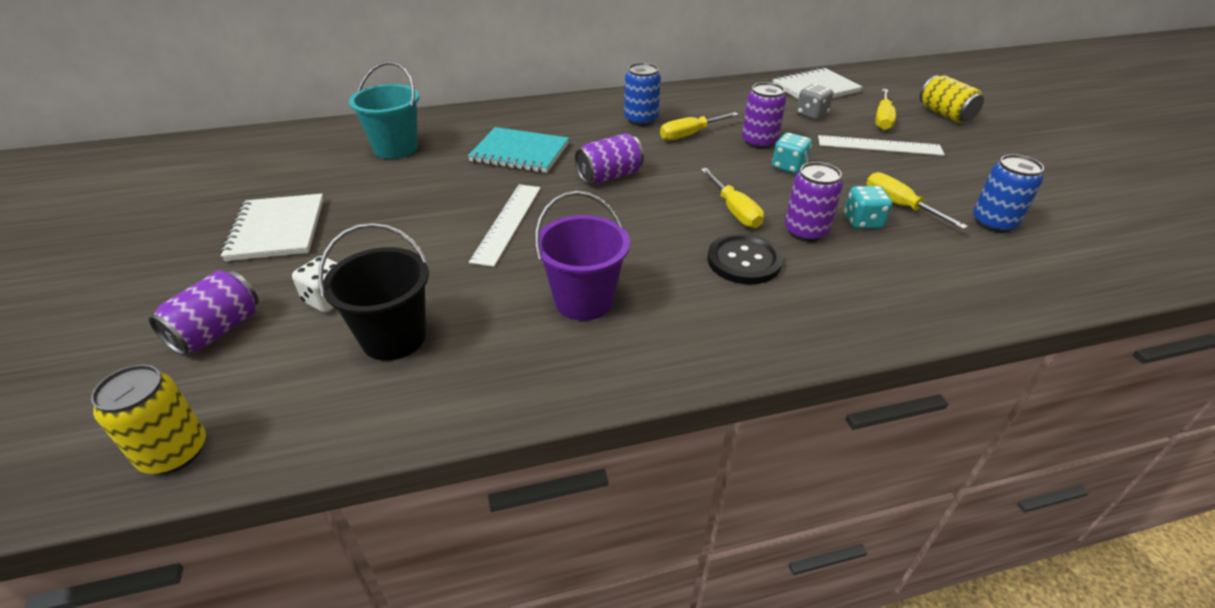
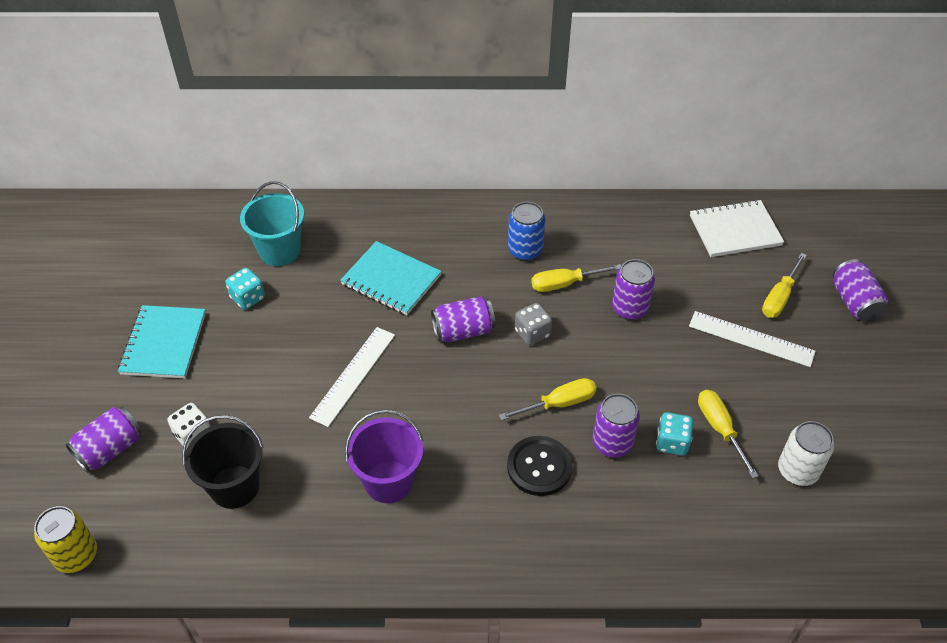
camera: 15 degrees right, 10 degrees up
white notebook [220,194,324,261] -> turquoise notebook [118,305,206,378]
yellow screwdriver [701,168,764,228] -> yellow screwdriver turned 105 degrees counterclockwise [499,378,596,420]
turquoise dice [772,133,812,174] -> turquoise dice moved to [226,268,265,310]
grey dice [796,84,833,120] -> grey dice moved to [515,303,552,345]
yellow can [920,75,984,123] -> purple can [833,259,889,322]
blue can [973,154,1044,233] -> white can [778,421,834,486]

